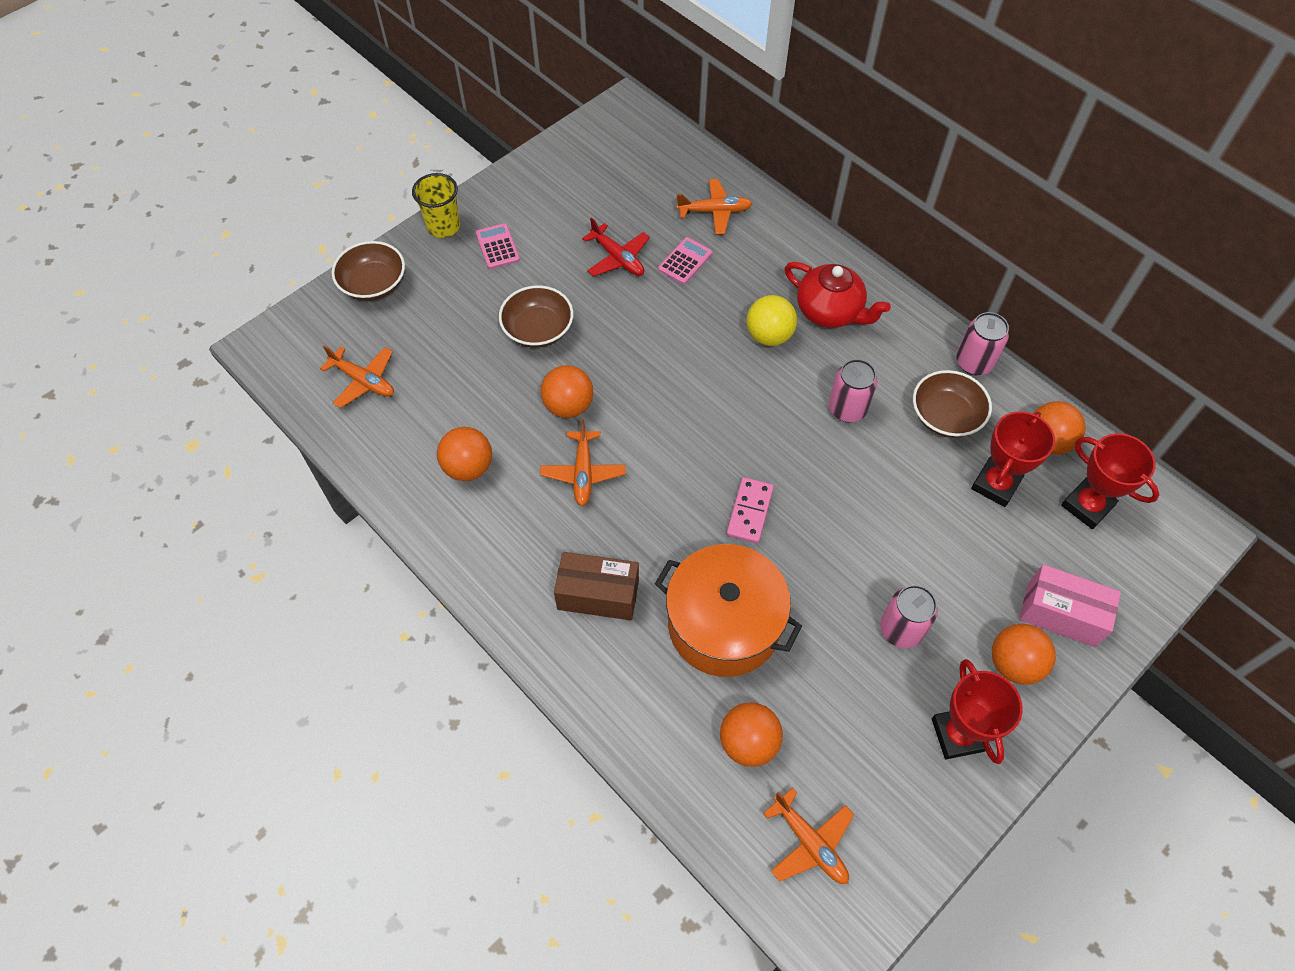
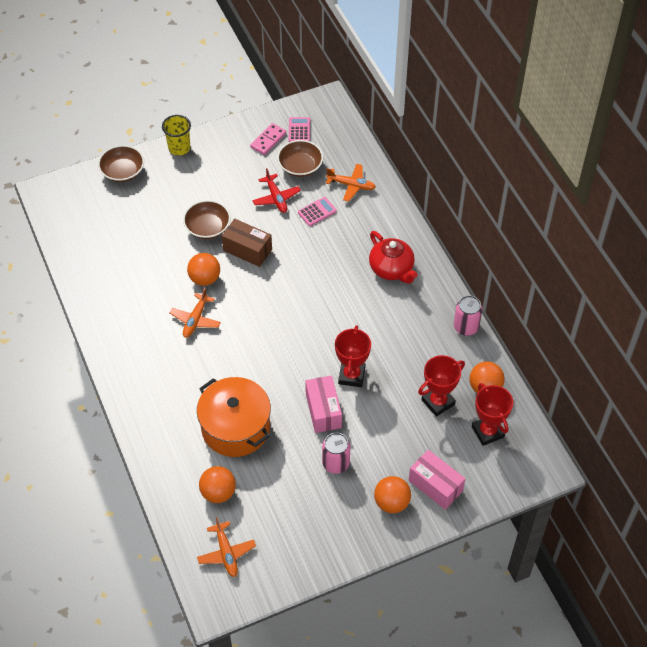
camera: 20 degrees right, 5 degrees down
orange plane [320,345,394,408] -> none
orange ball [437,427,492,481] -> none
pink calculator [476,223,520,269] -> pink calculator moved to [288,117,310,142]
brown box [554,552,639,620] -> brown box moved to [222,219,272,267]
pink domino [727,477,774,544] -> pink domino moved to [250,123,286,155]
yellow ball [746,295,797,346] -> none
pink can [829,359,878,422] -> none
brown bowl [913,370,992,438] -> brown bowl moved to [277,140,323,177]
red trophy [932,659,1023,764] -> red trophy moved to [335,325,371,387]
none -> pink box [305,375,342,433]

